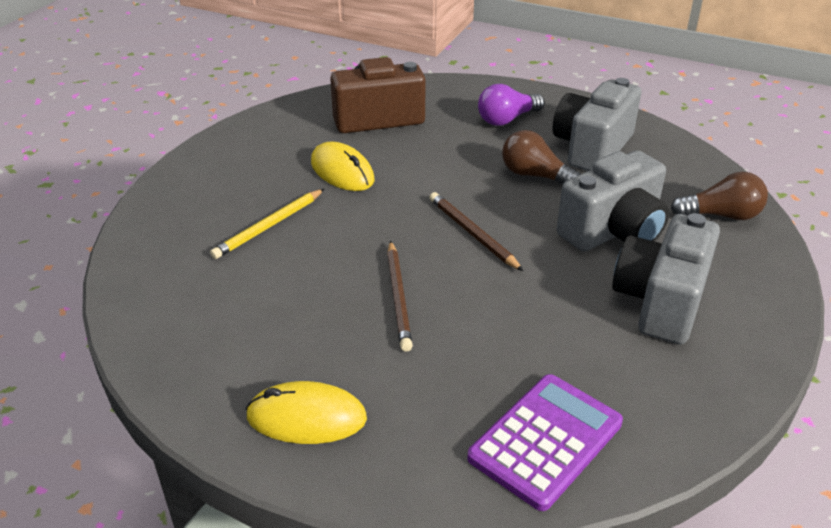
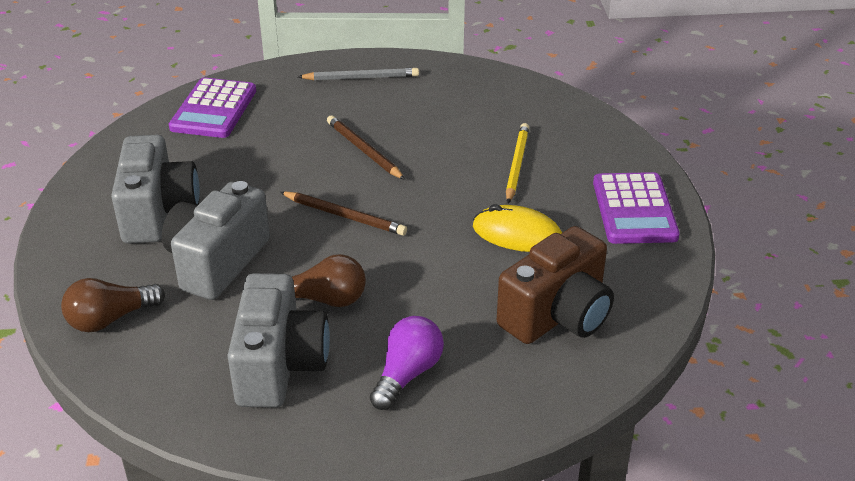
camera: 150 degrees right, 0 degrees up
yellow mouse [246,381,367,444] -> grey pencil [298,68,419,80]
none -> purple calculator [593,172,680,244]

